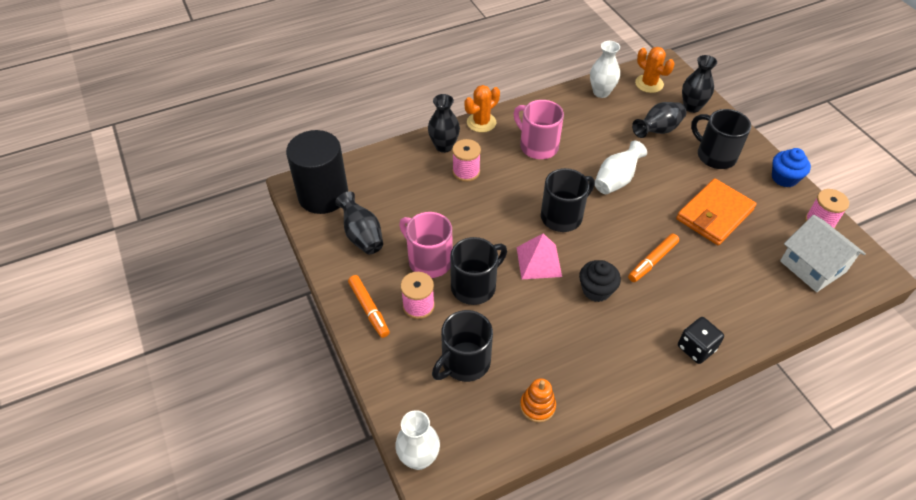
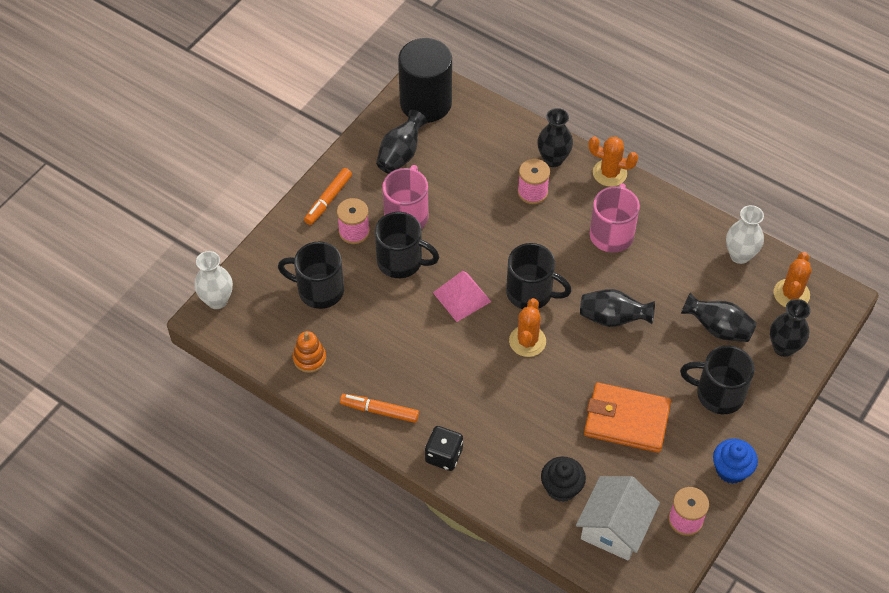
camera: 60 degrees right, 5 degrees up
black cupcake [579,260,621,302] -> black cupcake moved to [541,456,586,502]
white vase [595,141,647,194] -> black vase [580,289,655,327]
orange marker [628,233,679,282] -> orange marker moved to [340,394,419,423]
black mug [691,109,751,169] -> black mug turned 90 degrees counterclockwise [680,345,755,414]
none -> orange cactus [509,298,546,357]

